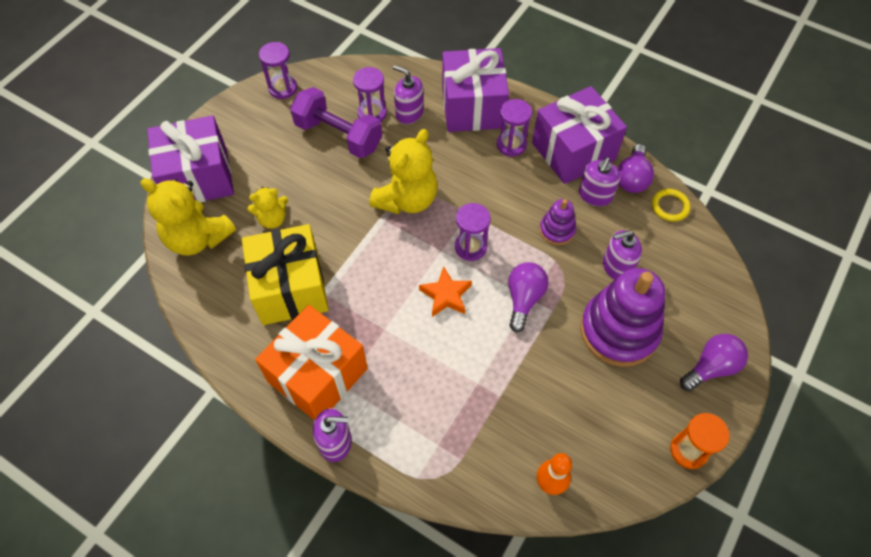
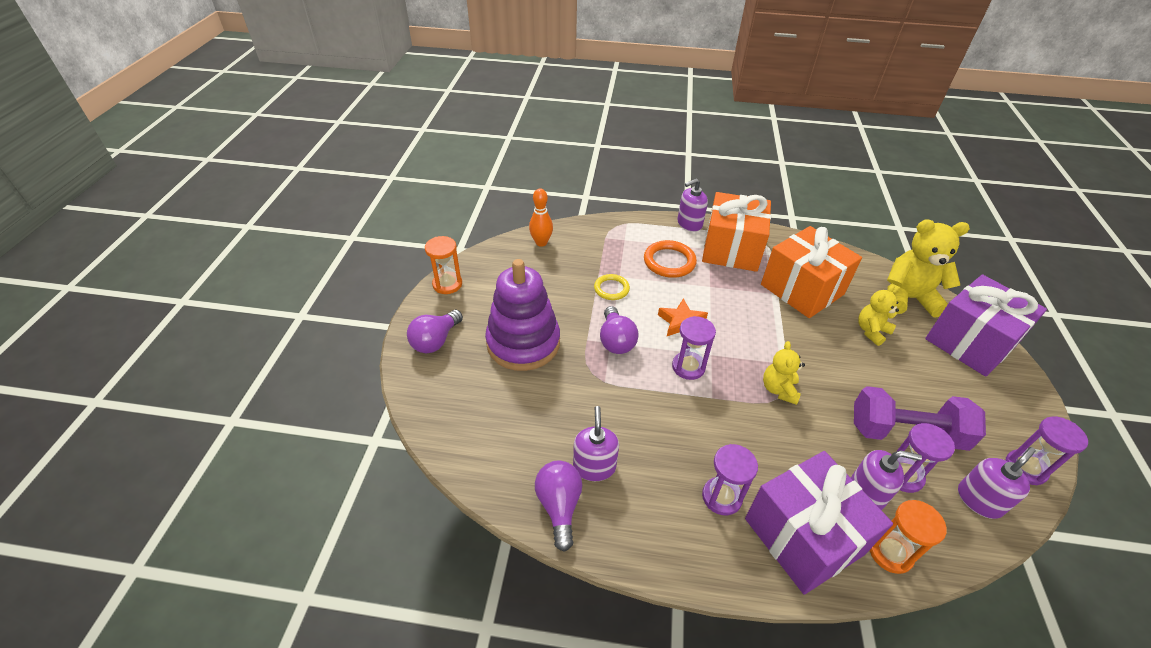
camera: 155 degrees right, 15 degrees down
yellow gift [242,224,329,325] -> orange gift [761,226,862,318]
yellow teddy bear [369,129,438,214] -> yellow teddy bear [763,341,805,405], size x0.57
purple gift [532,86,627,184] -> none
purple stacking toy [540,199,576,245] -> none
purple soap dispenser [603,230,642,280] -> purple soap dispenser moved to [958,447,1036,519]
yellow ring [652,189,691,222] -> yellow ring moved to [594,274,630,300]
none -> orange ring [644,240,697,278]
none -> orange hourglass [870,500,947,574]

